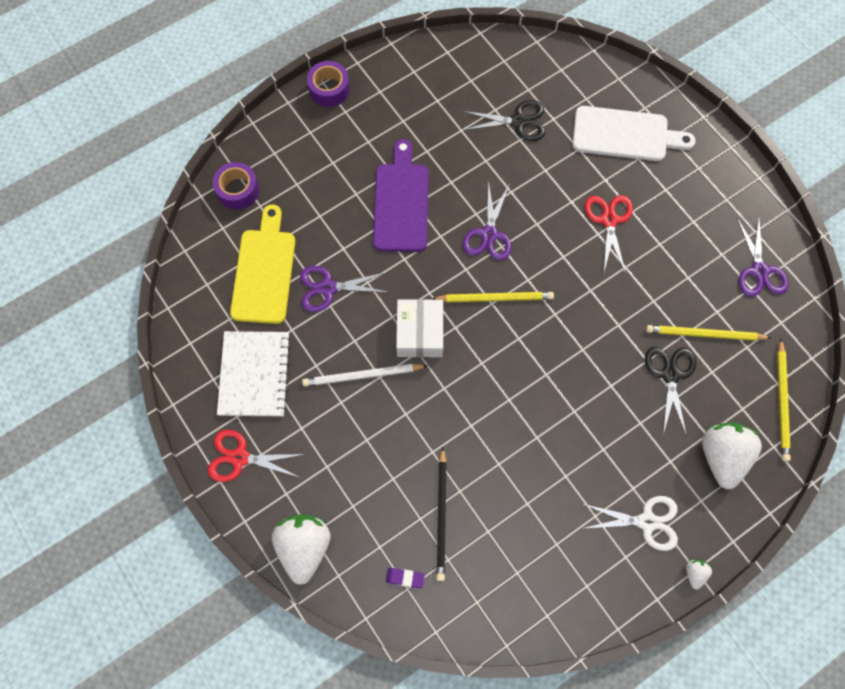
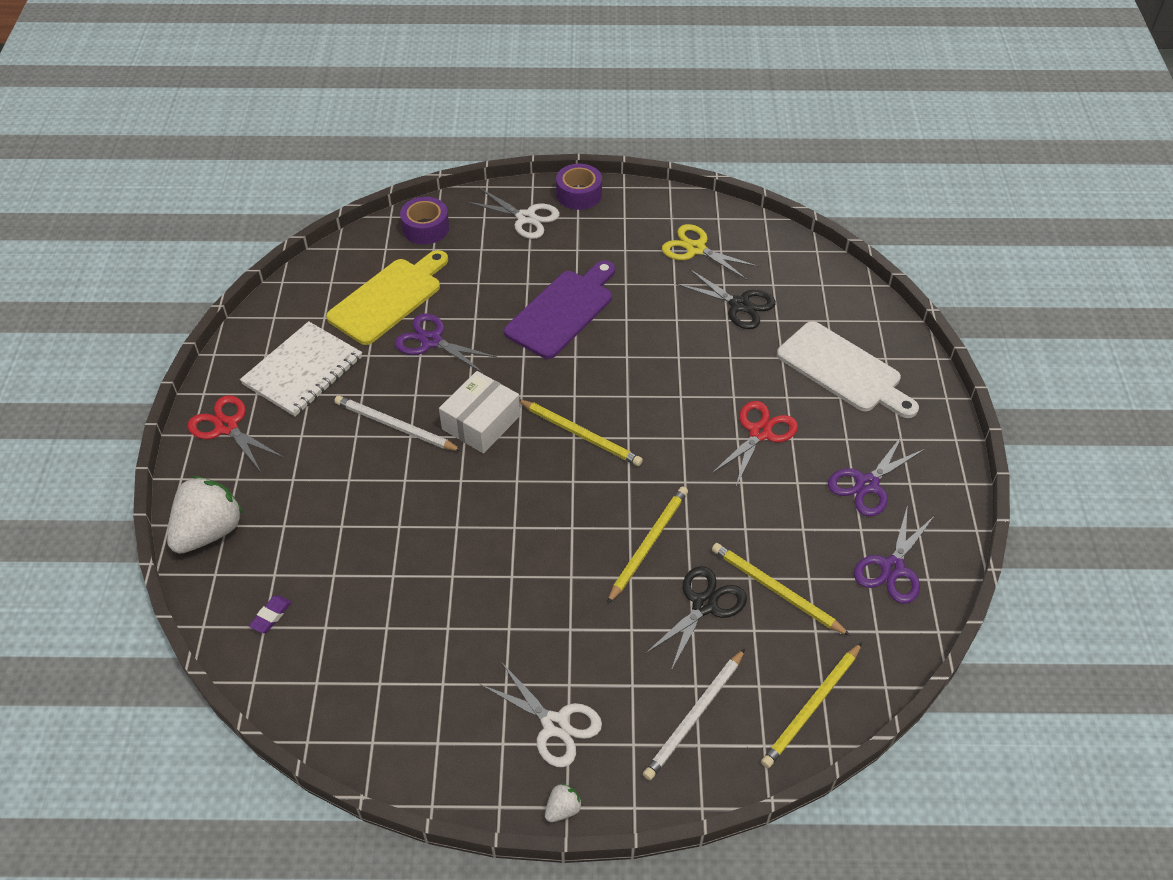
camera: 35 degrees right, 20 degrees down
purple eraser [386,568,425,588] -> purple eraser turned 75 degrees clockwise [249,595,292,633]
black pencil [436,448,447,581] -> none
purple scissors [463,181,512,260] -> purple scissors moved to [828,434,925,516]
white strawberry [702,422,762,489] -> white pencil [643,649,745,780]
none -> white scissors [467,188,560,239]
none -> yellow pencil [607,486,688,604]
none -> yellow scissors [662,224,759,280]

